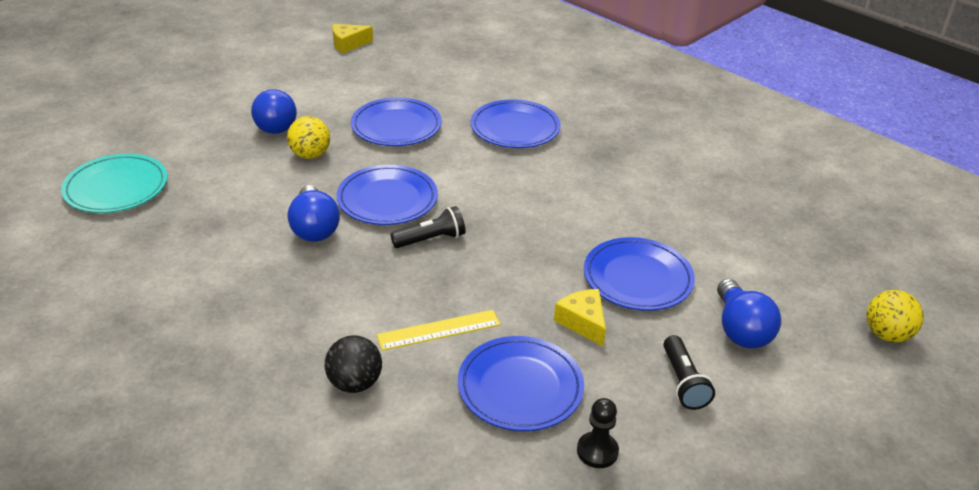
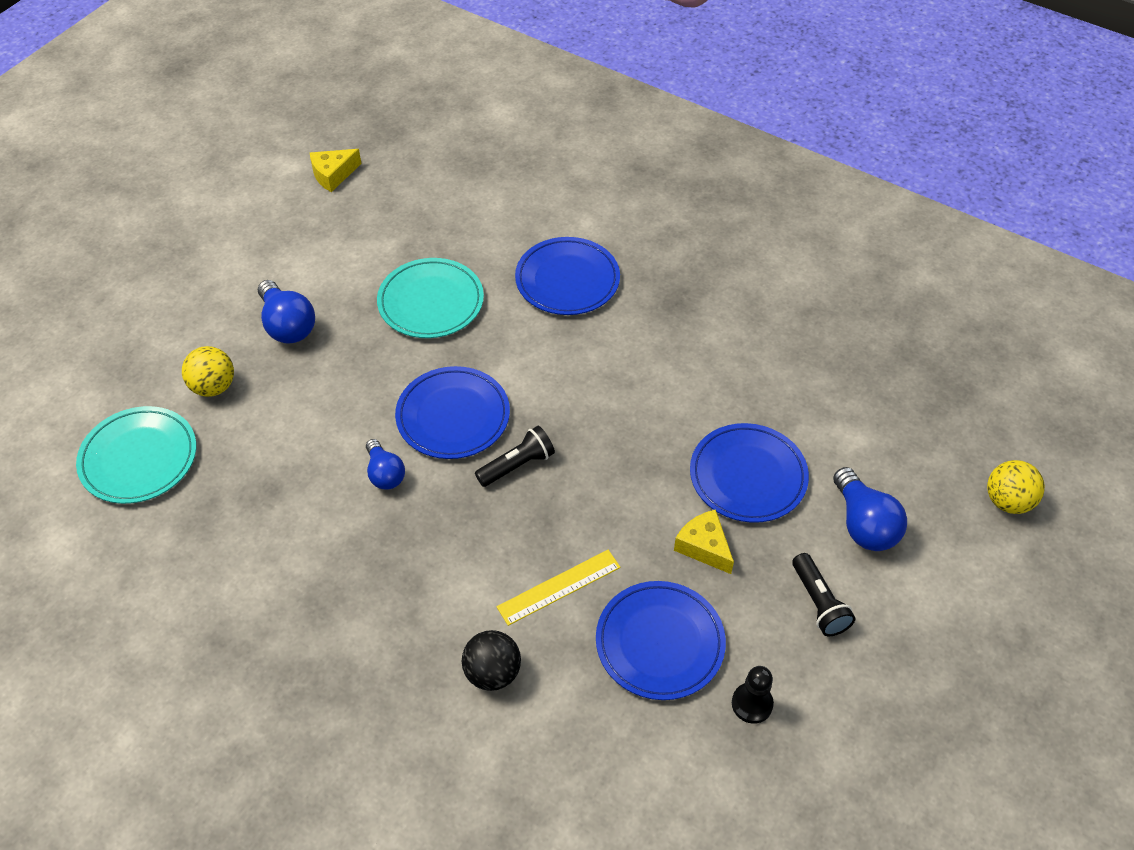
camera: 10 degrees left, 15 degrees up
yellow ball [287,116,330,159] -> yellow ball moved to [182,346,234,397]
blue light bulb [288,185,340,242] -> blue light bulb [366,439,405,490], size x0.66
blue plate [351,97,442,146] -> turquoise plate [377,258,484,338]

